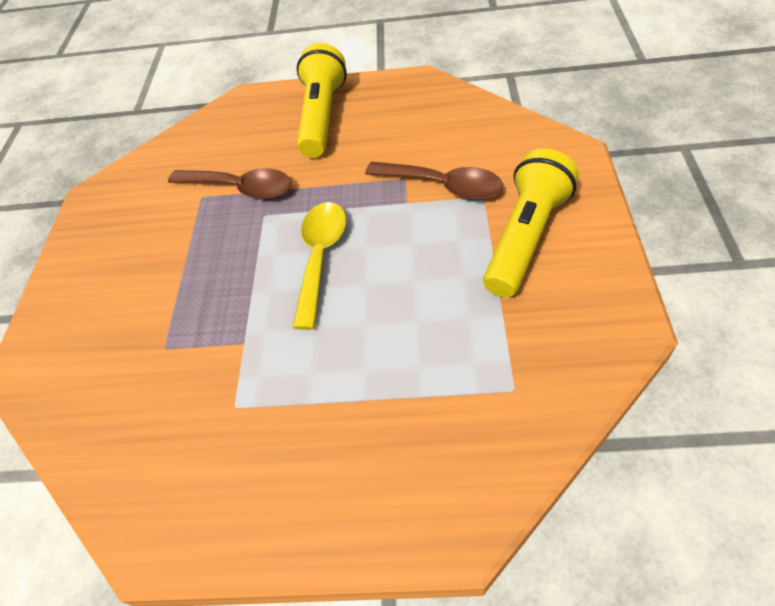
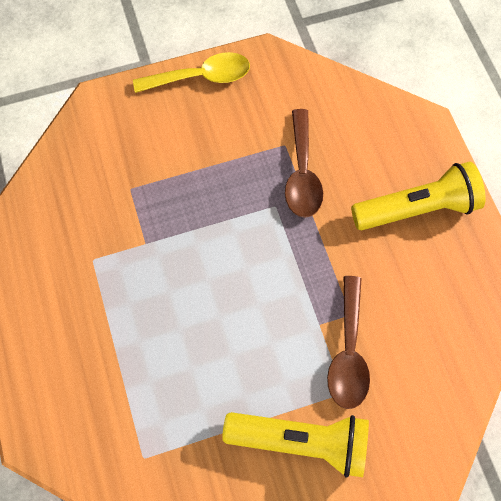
camera: 65 degrees right, 15 degrees up
yellow spoon [293,202,346,330] -> yellow spoon moved to [133,52,250,93]

